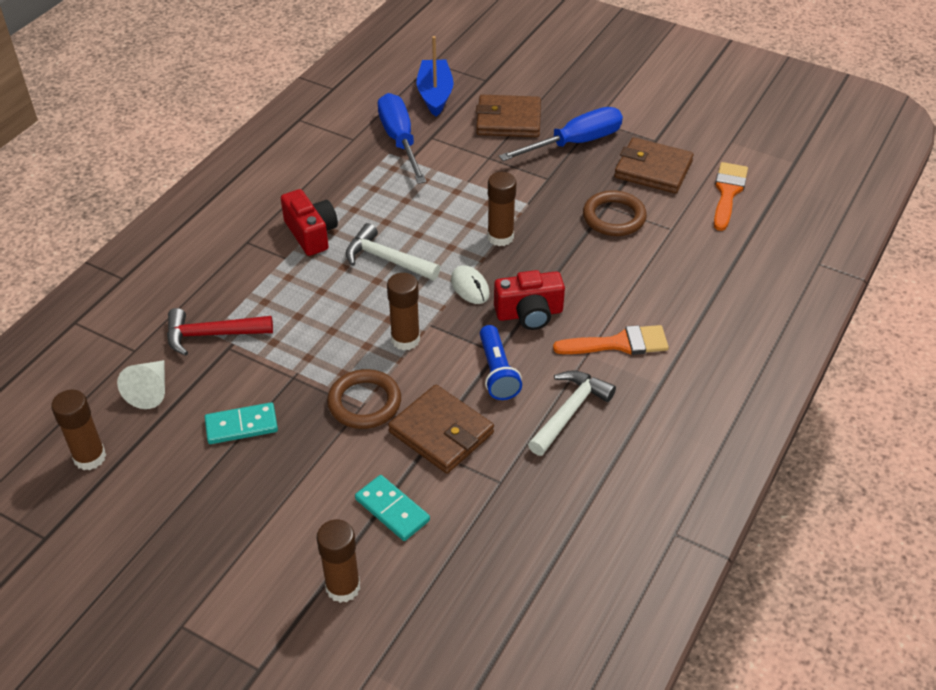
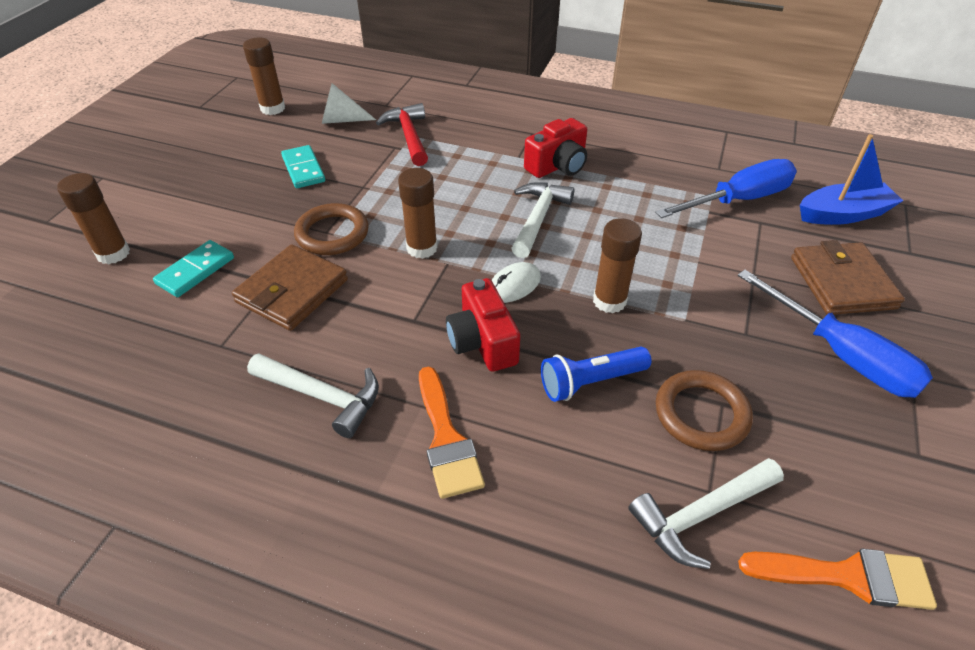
camera: 80 degrees right, 0 degrees up
blue flashlight [480,325,522,400] -> blue flashlight moved to [541,347,652,402]
brown wallet [614,137,694,194] -> none
none -> white hammer [628,458,784,569]

